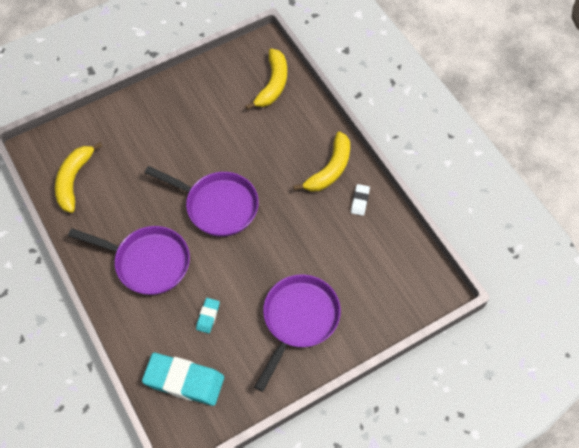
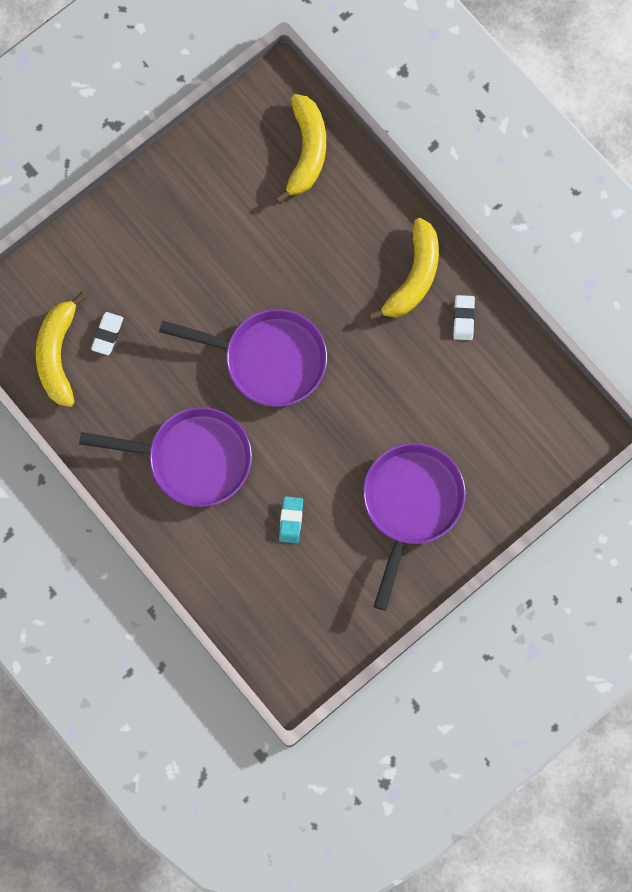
camera: 10 degrees left, 15 degrees up
turquoise eraser [142,353,224,406] -> none
none -> white eraser [91,312,123,355]

